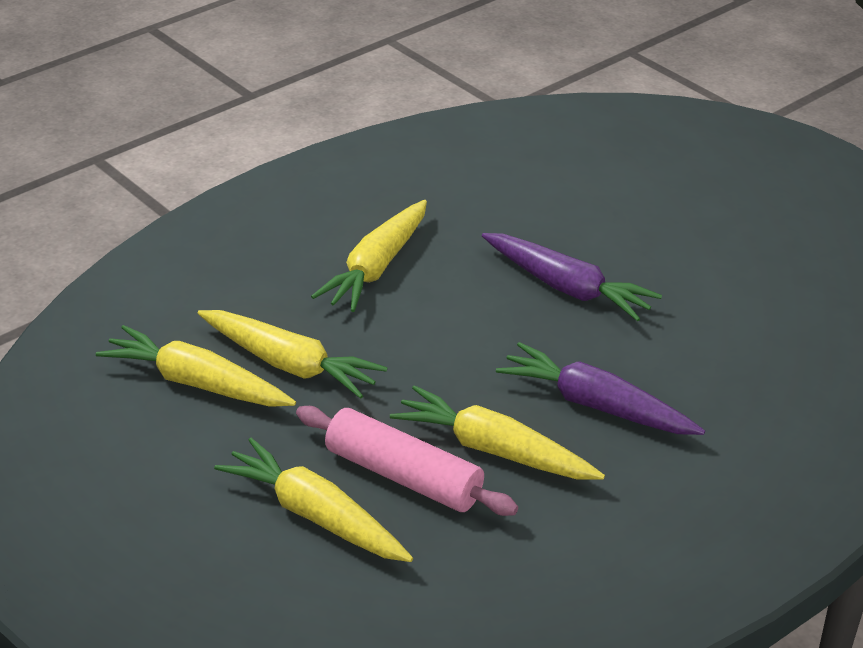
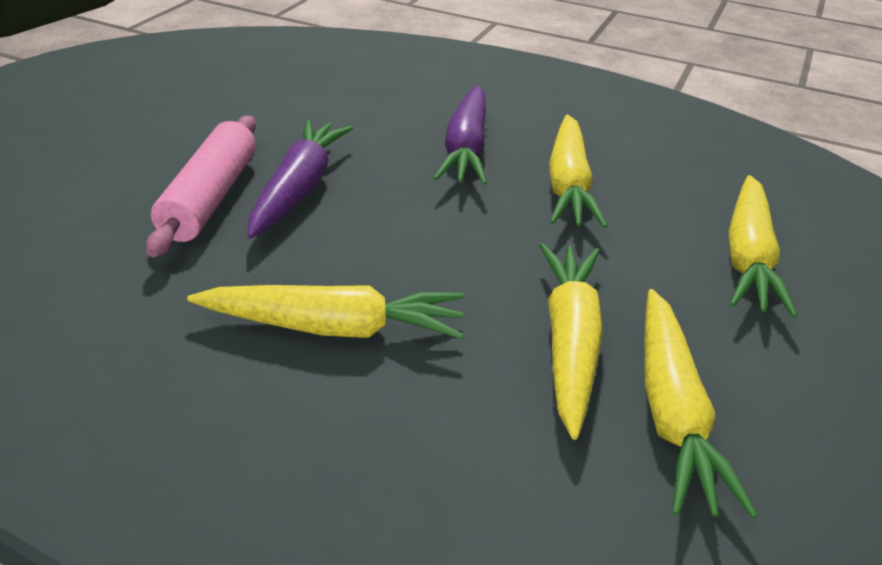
camera: 115 degrees left, 0 degrees up
pink rolling pin [296,406,518,516] -> pink rolling pin moved to [146,116,256,257]

